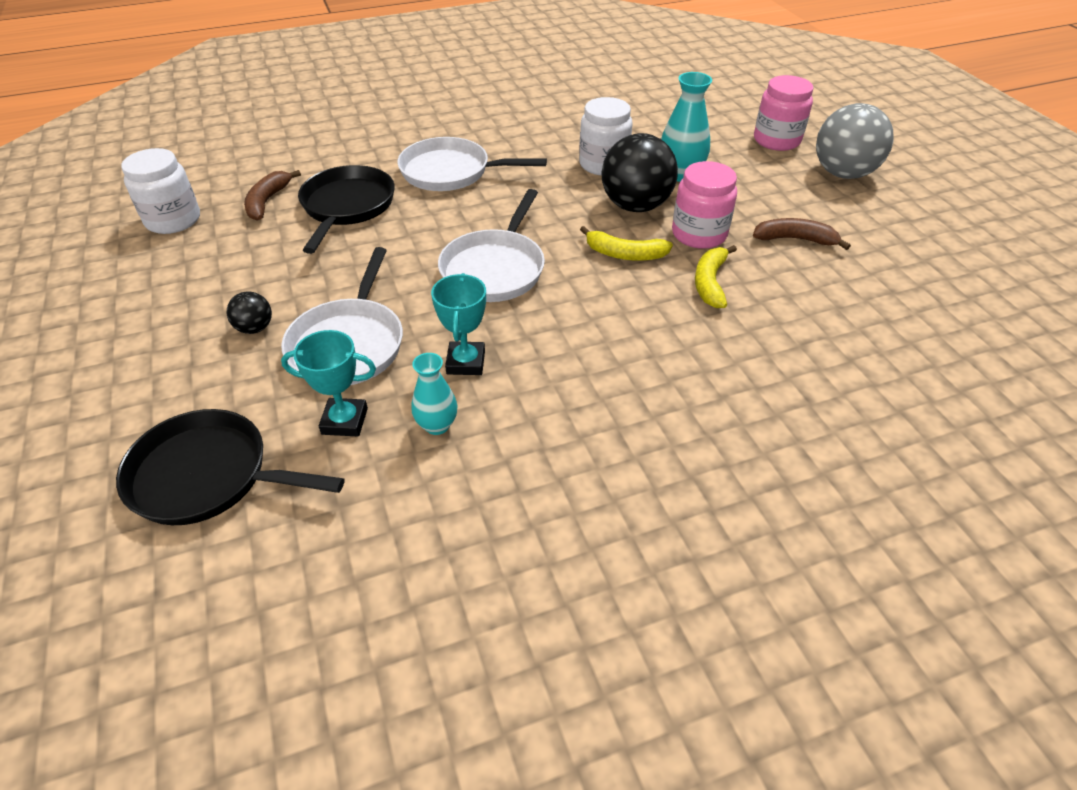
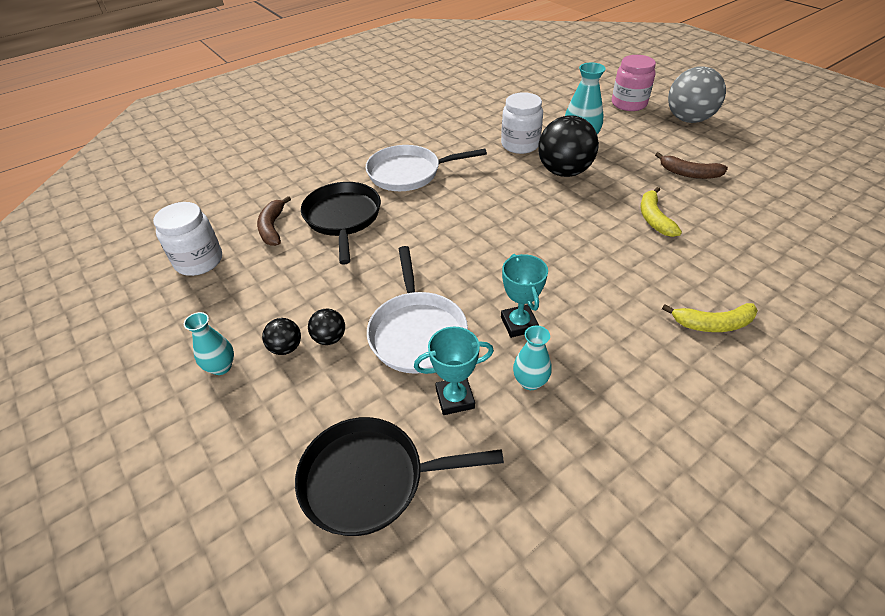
camera: 15 degrees left, 0 degrees up
white pan [438,189,545,302] -> none
yellow banana [580,226,673,261] -> yellow banana moved to [662,303,758,332]
pink jar [672,161,737,249] -> none
brown banana [753,218,851,250] -> brown banana turned 150 degrees counterclockwise [655,152,728,179]
none -> turquoise vase [184,312,234,375]
none -> black ball [262,318,301,355]

